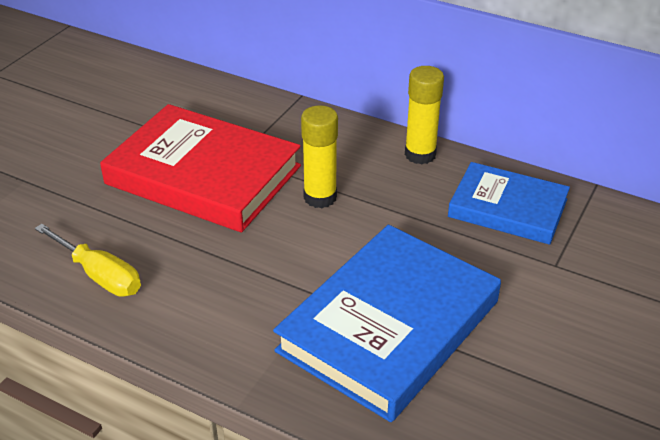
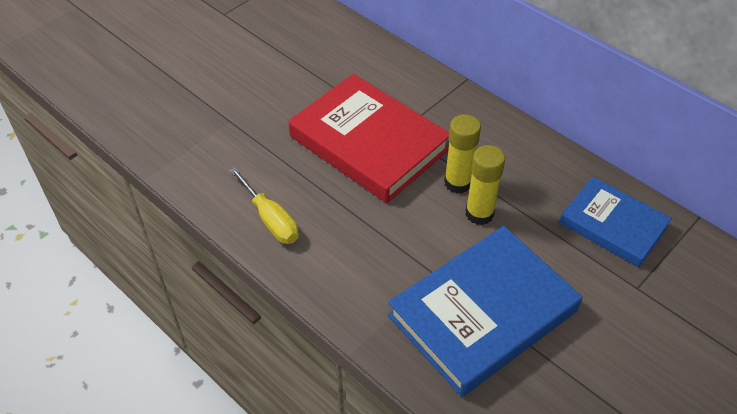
camera: 15 degrees right, 10 degrees up
yellow glue stick [405,66,444,165] -> yellow glue stick moved to [466,145,505,225]

